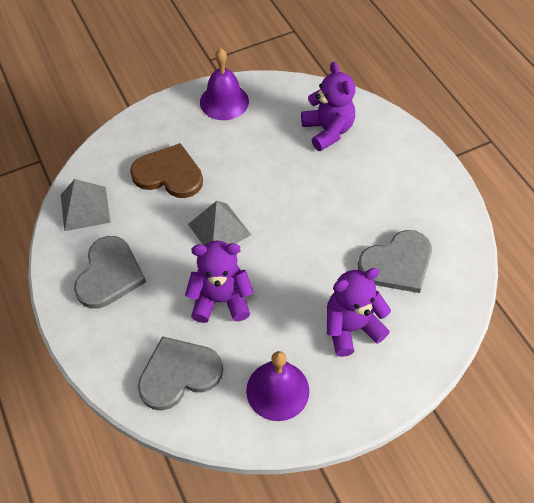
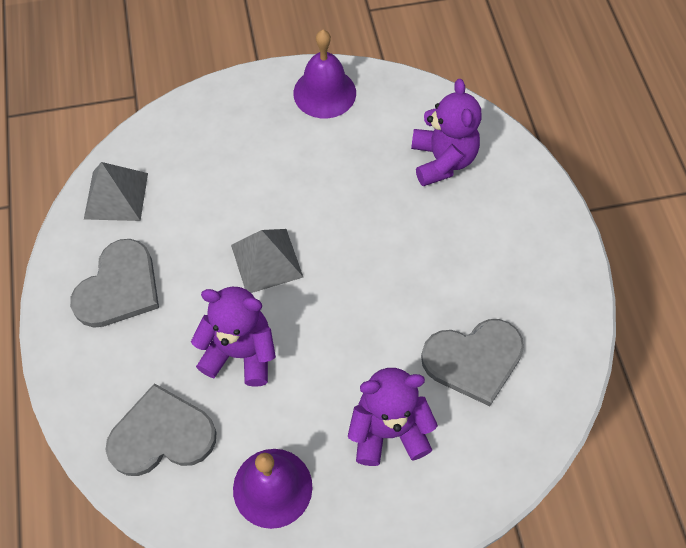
camera: 15 degrees right, 5 degrees up
brown heart [130,143,203,198] -> none

